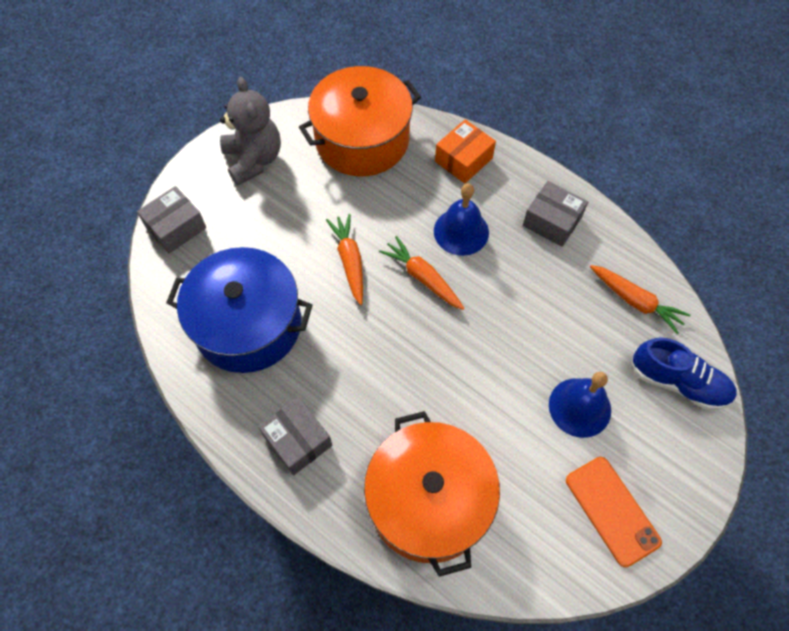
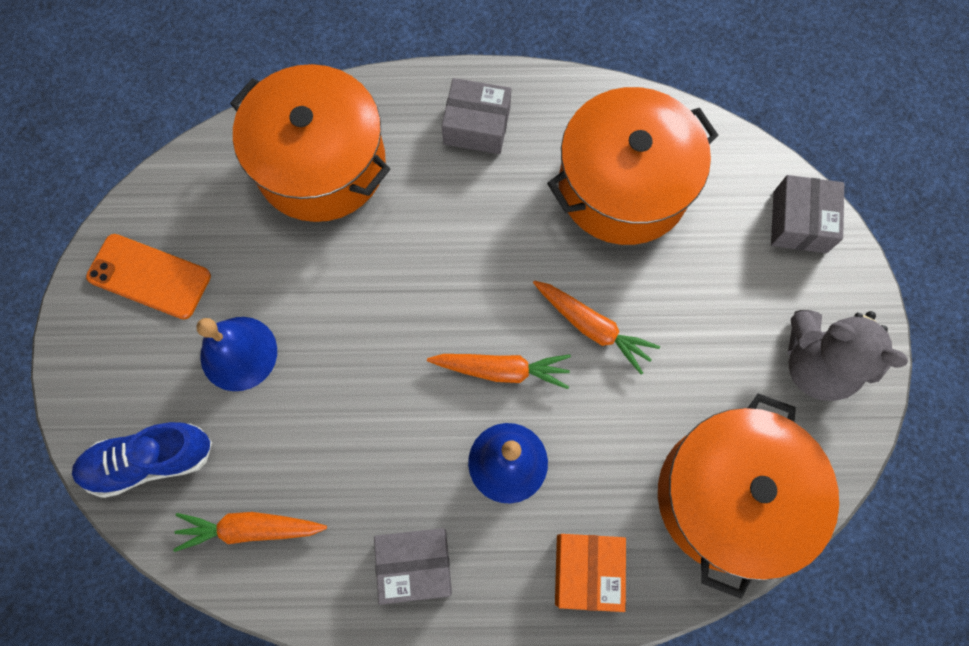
camera: 140 degrees right, 10 degrees up
blue pot [166,247,313,373] -> orange pot [547,87,719,245]

